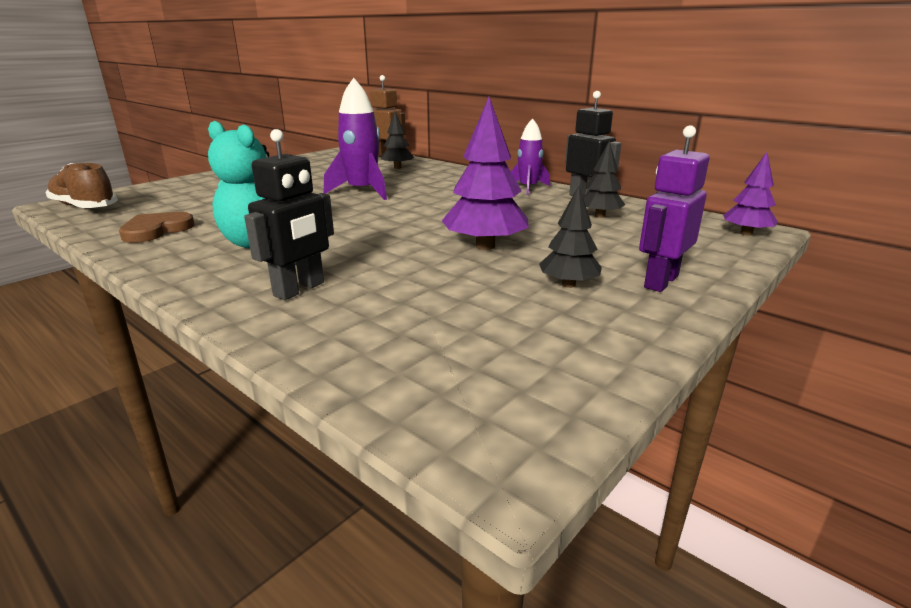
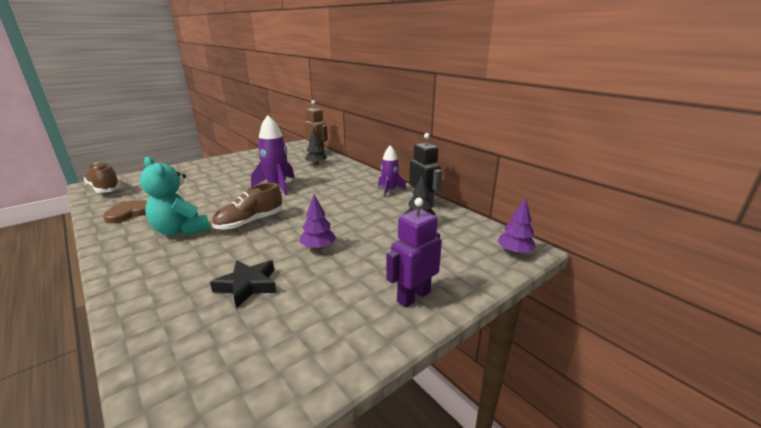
camera: 10 degrees right, 0 degrees up
black robot [244,129,334,300] -> none
purple tree [442,97,529,250] -> purple tree [300,195,336,250], size x0.60
black tree [539,186,602,288] -> none
none -> black star [210,260,277,308]
none -> brown shoe [212,183,283,230]

